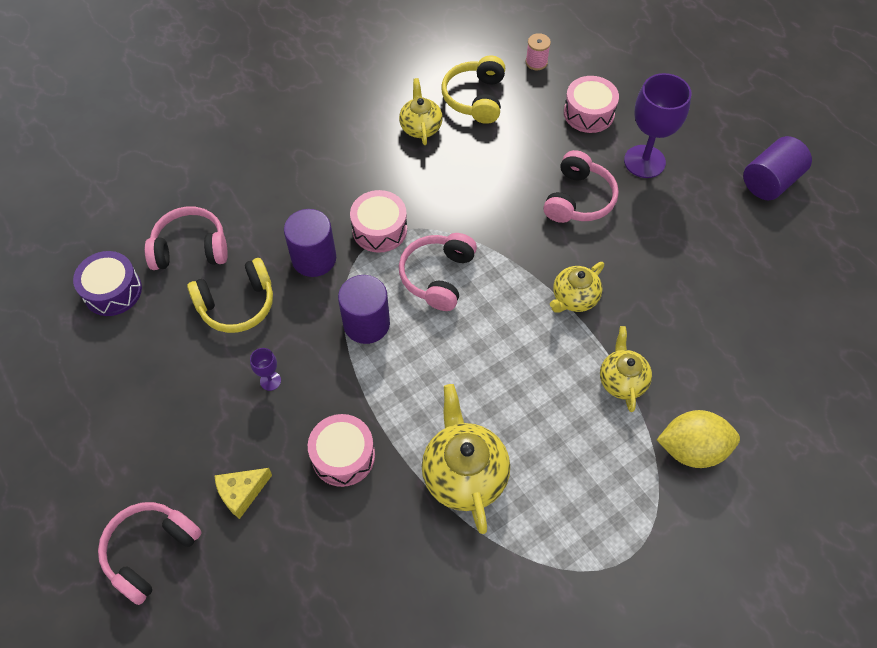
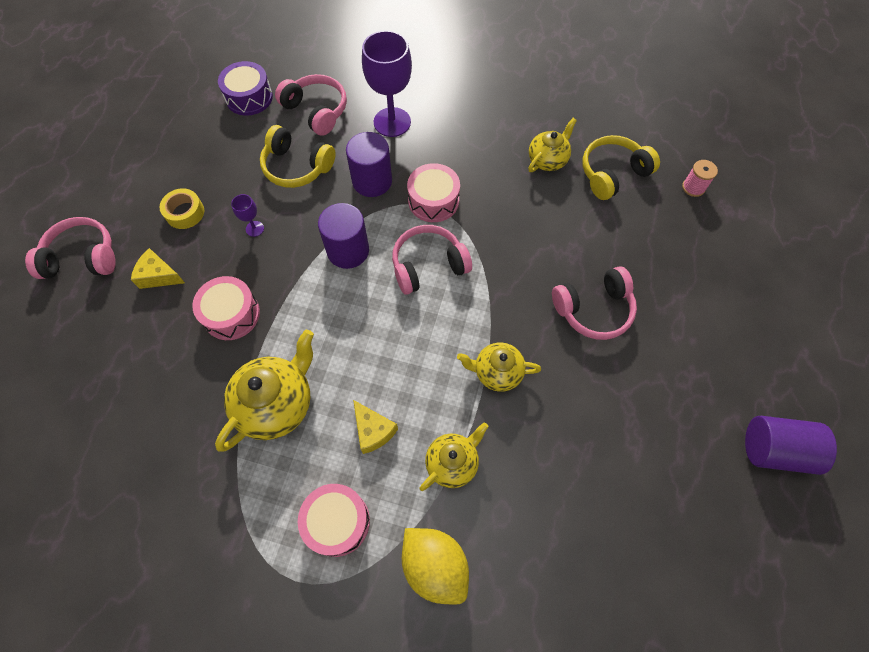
camera: 50 degrees right, 5 degrees up
pink drum [564,76,619,133] -> pink drum moved to [298,484,370,557]
purple goblet [624,73,691,178] -> purple goblet moved to [362,30,412,137]
none -> yellow tape [159,188,204,229]
none -> yellow cheese [353,400,398,454]

